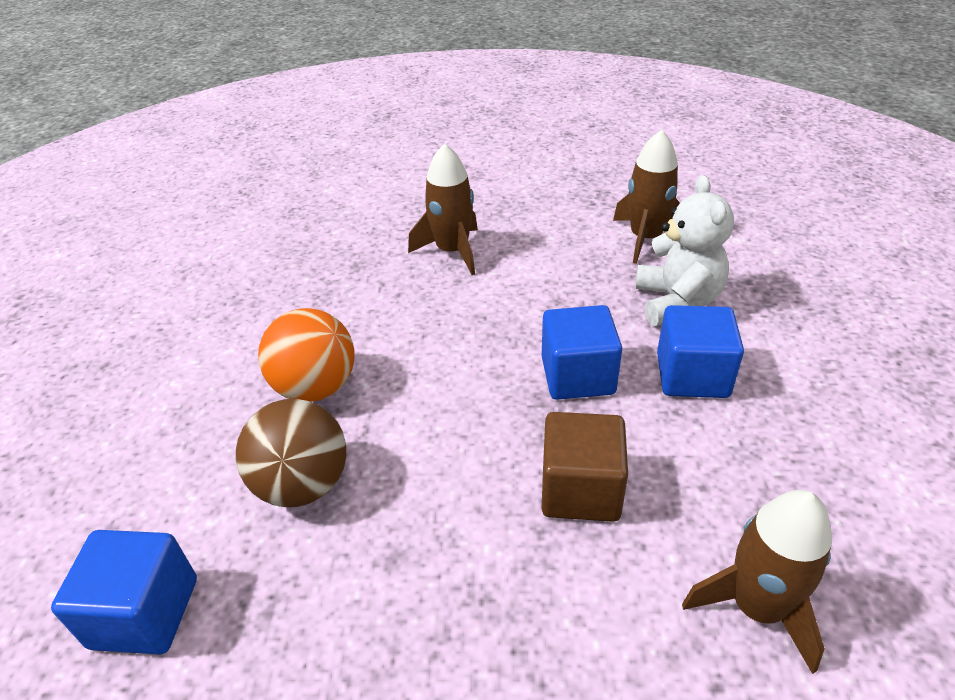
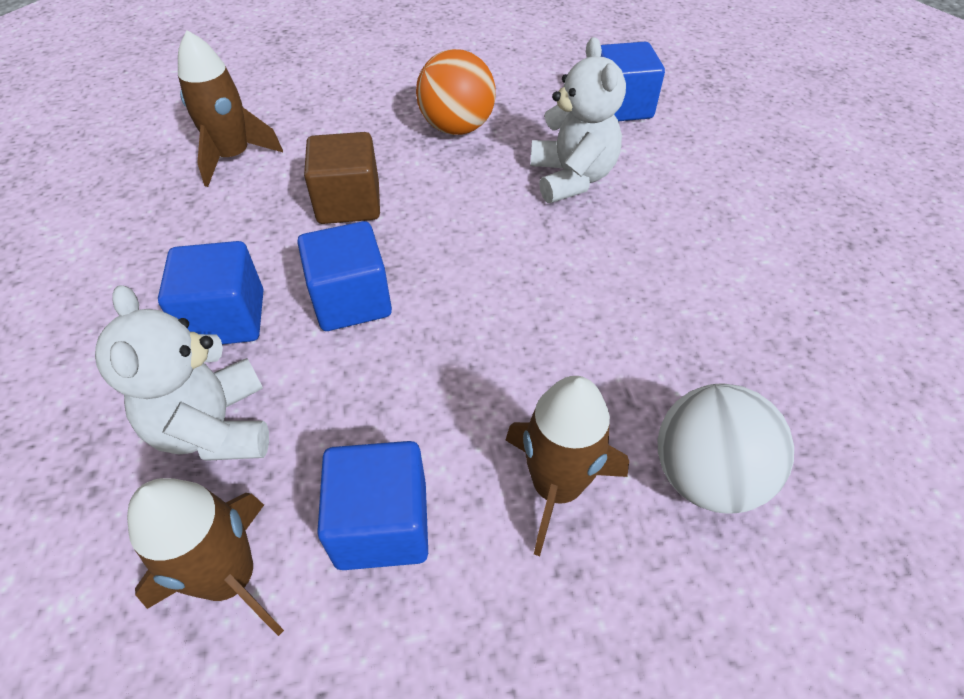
camera: 165 degrees right, 10 degrees up
brown ball [236,399,346,507] -> white teddy bear [530,37,626,203]
orange ball [258,308,355,402] -> orange ball moved to [416,49,496,135]
none -> blue cube [317,441,428,570]
none -> white ball [657,384,794,513]

